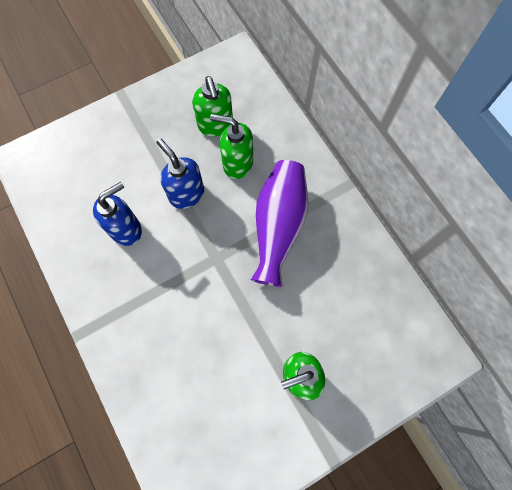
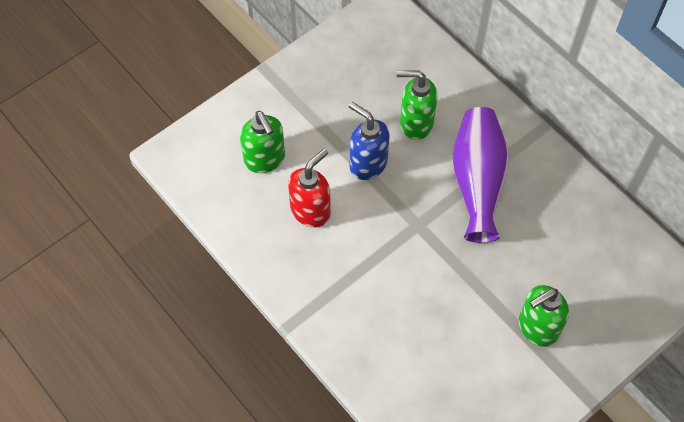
camera: 10 degrees left, 10 degrees down
blue soap dispenser [93,182,142,246] -> red soap dispenser [288,149,331,227]
green soap dispenser [192,76,233,137] -> green soap dispenser moved to [240,111,285,173]

